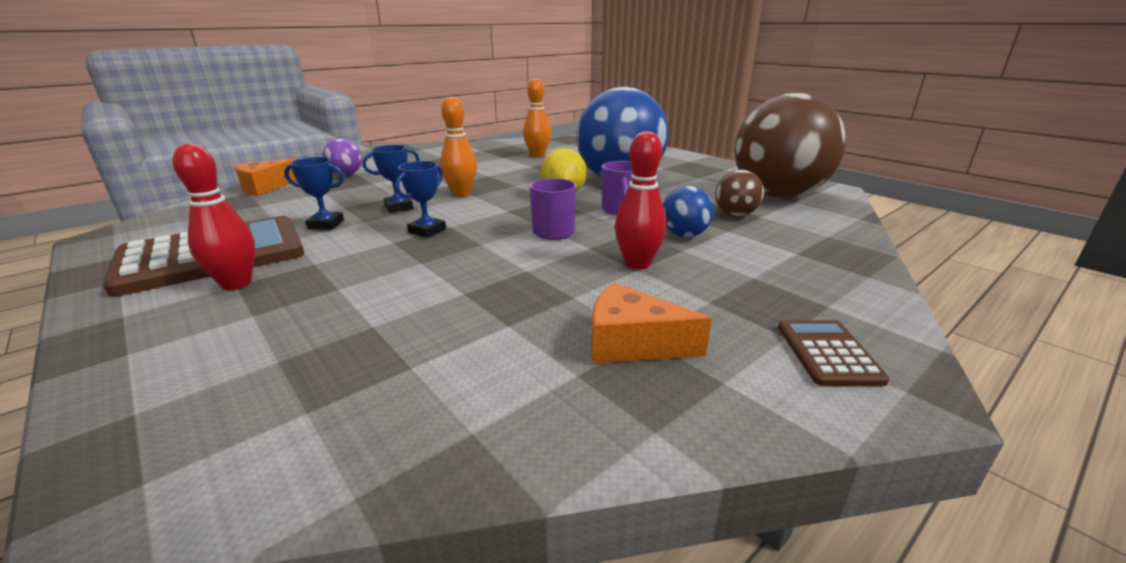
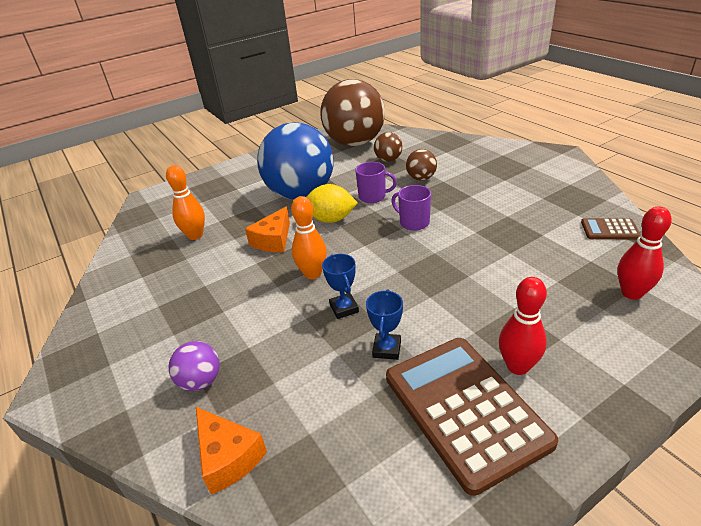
camera: 80 degrees left, 10 degrees up
blue trophy [395,161,446,238] -> none
orange cheese [591,282,712,364] -> orange cheese moved to [245,207,290,252]
red bowling pin [615,131,667,269] -> red bowling pin moved to [618,206,672,300]
blue ball [663,186,714,237] -> brown ball [406,149,437,181]
brown calculator [778,320,889,386] -> brown calculator moved to [581,218,640,240]

